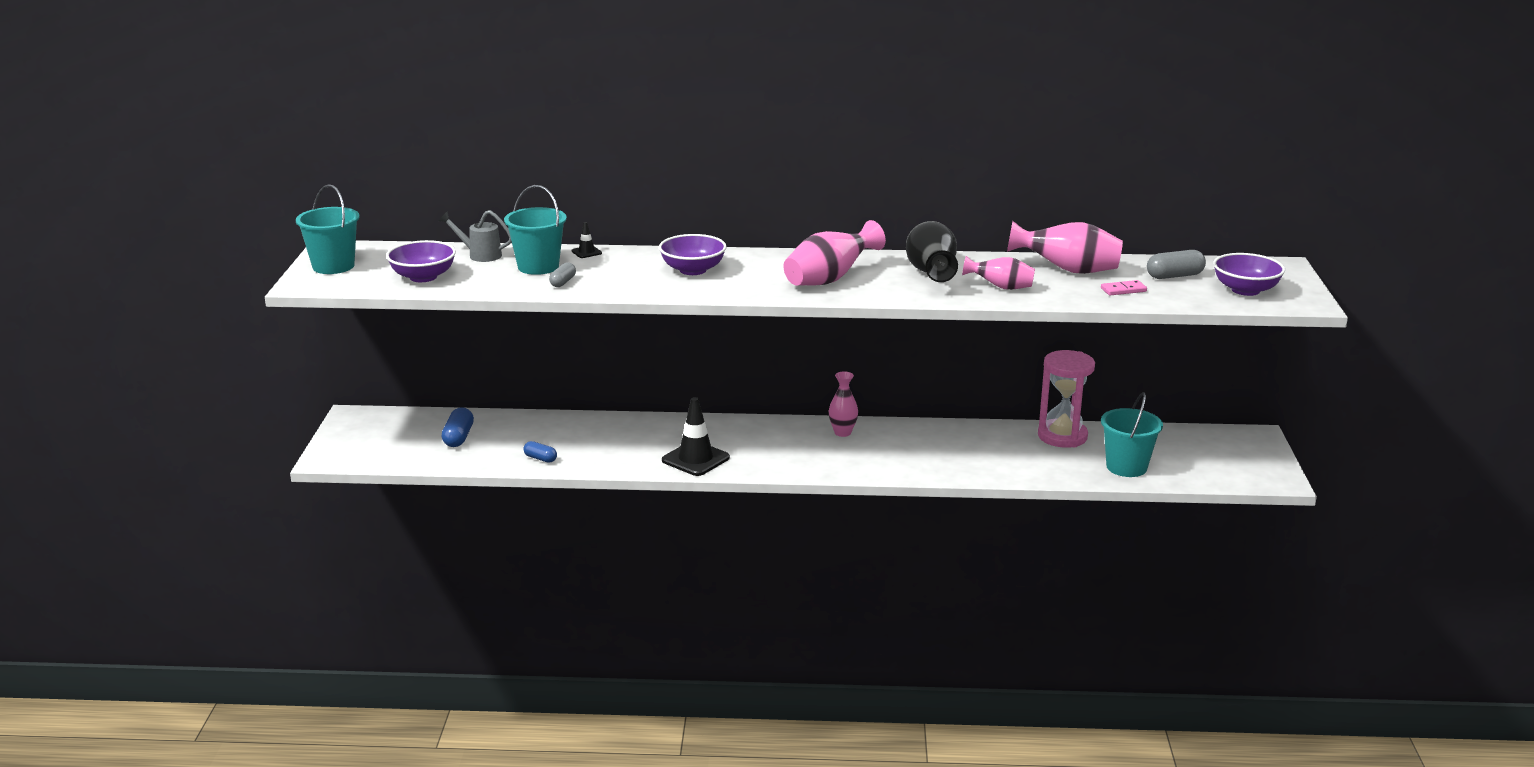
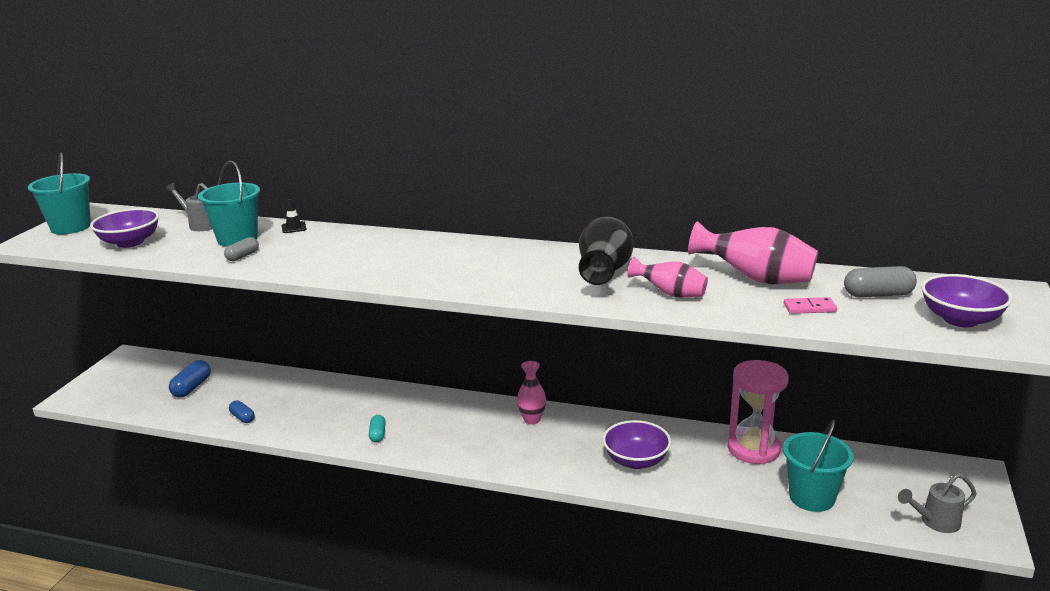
camera: 15 degrees right, 0 degrees up
purple bowl [659,234,727,275] -> purple bowl moved to [603,420,671,469]
black traffic cone [662,397,730,476] -> turquoise capsule [369,415,386,442]
pink vase [783,220,886,286] -> none
none -> grey watering can [898,473,976,533]

